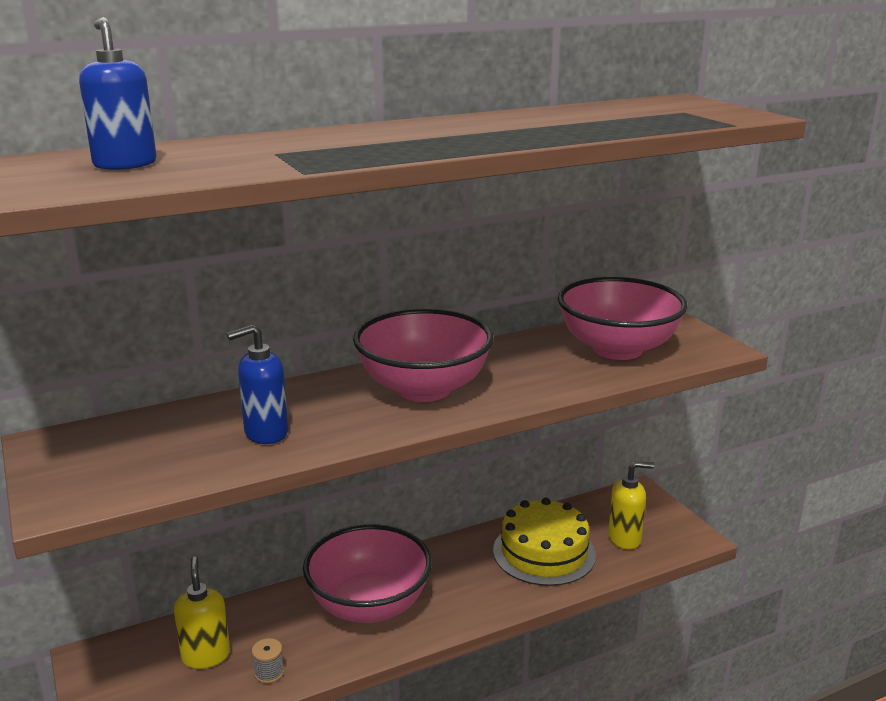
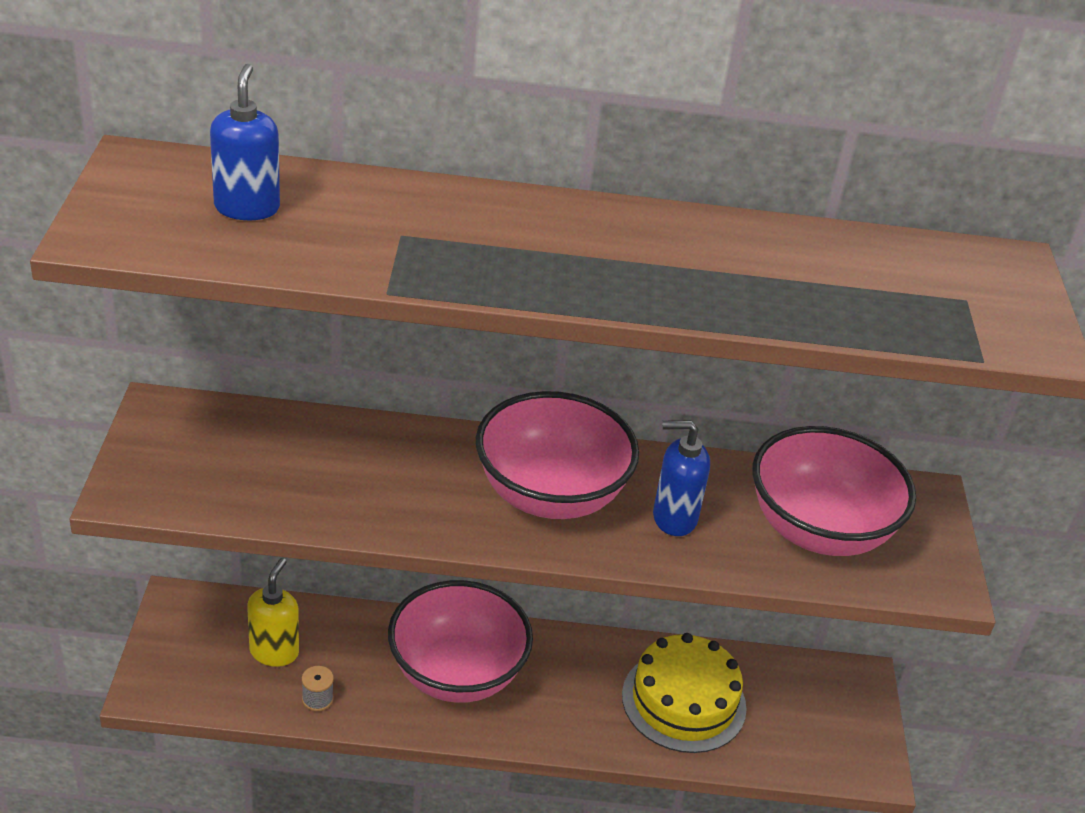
camera: 25 degrees right, 15 degrees up
blue soap dispenser [227,325,288,444] -> blue soap dispenser moved to [653,420,710,536]
yellow soap dispenser [608,461,654,550] -> none

